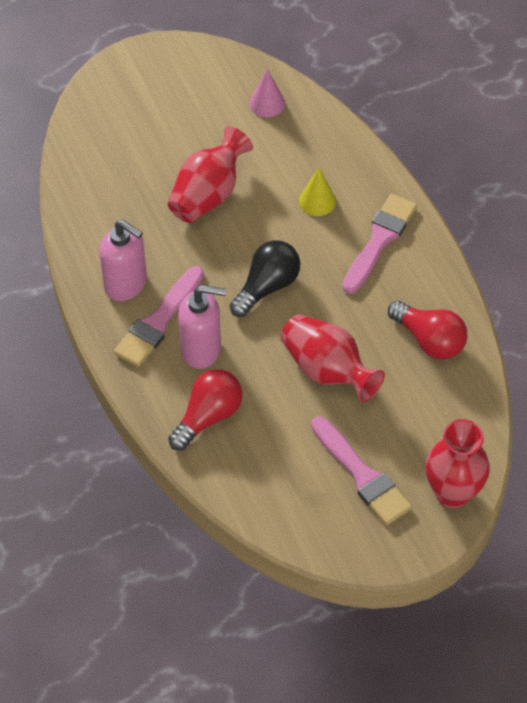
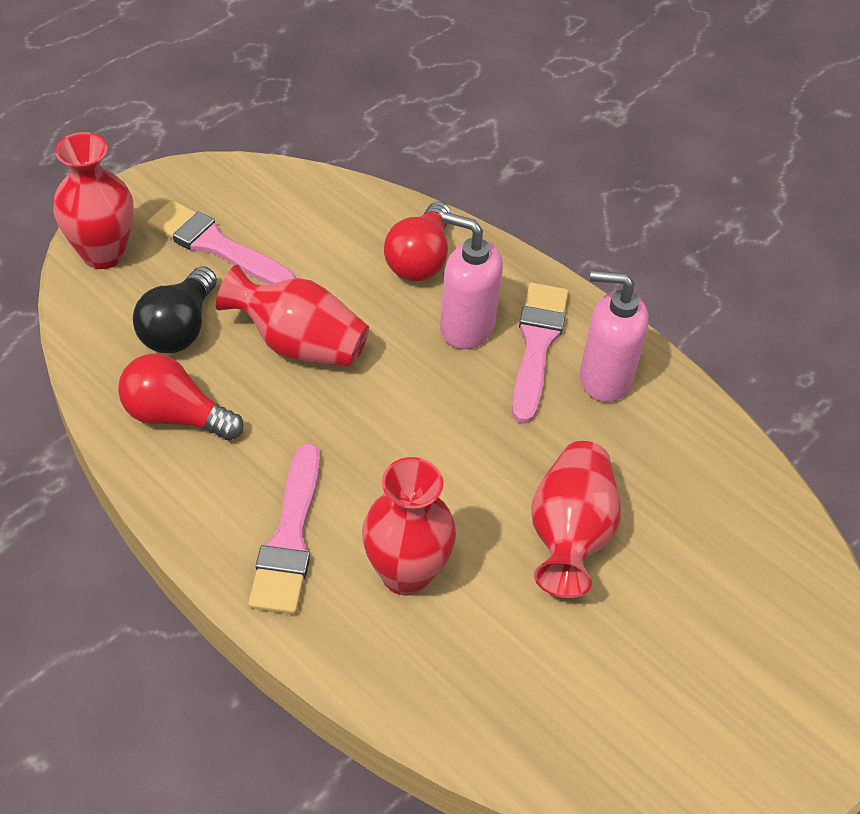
camera: 155 degrees right, 5 degrees down
pink soap dispenser [178,285,226,369] -> pink soap dispenser turned 45 degrees clockwise [440,212,503,349]
black light bulb [230,240,300,317] -> black light bulb moved to [133,266,217,353]
pink cone [249,68,285,117] -> none
yellow cone [299,168,336,216] -> red vase [362,457,456,596]

